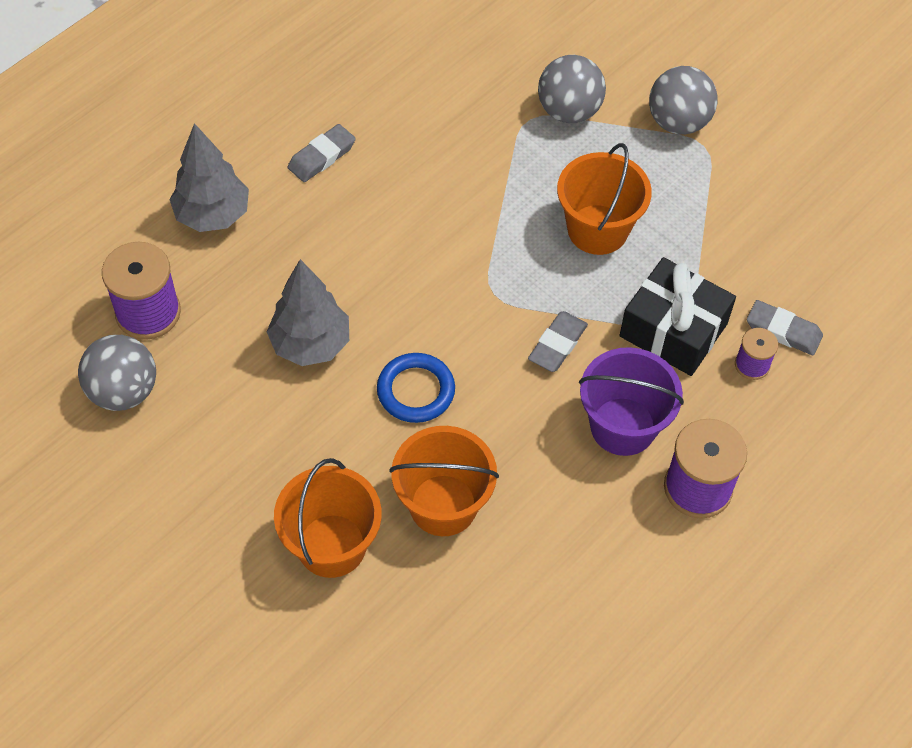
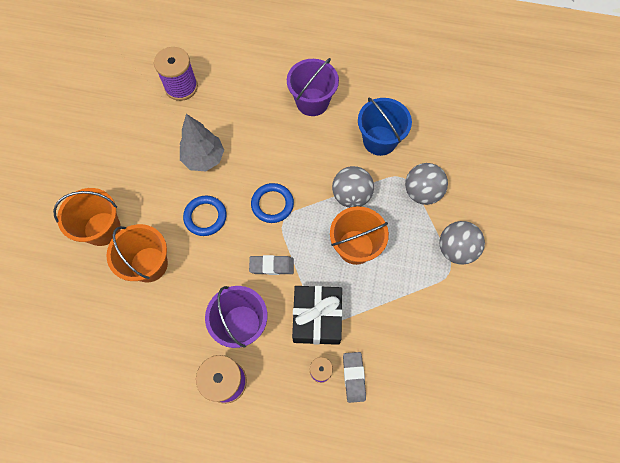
camera: 60 degrees right, 10 degrees up
grey ball [78,335,156,411] -> grey ball moved to [332,166,374,208]
grey tree [169,123,249,232] -> none
grey eraser [288,124,356,182] -> purple bucket [287,58,339,116]
none -> blue ring [251,183,294,223]
none -> blue bucket [358,98,412,156]

